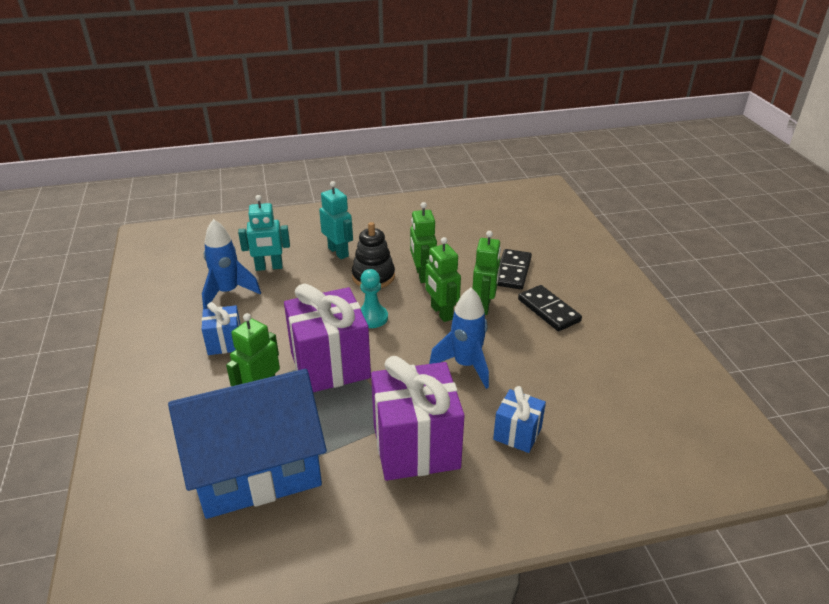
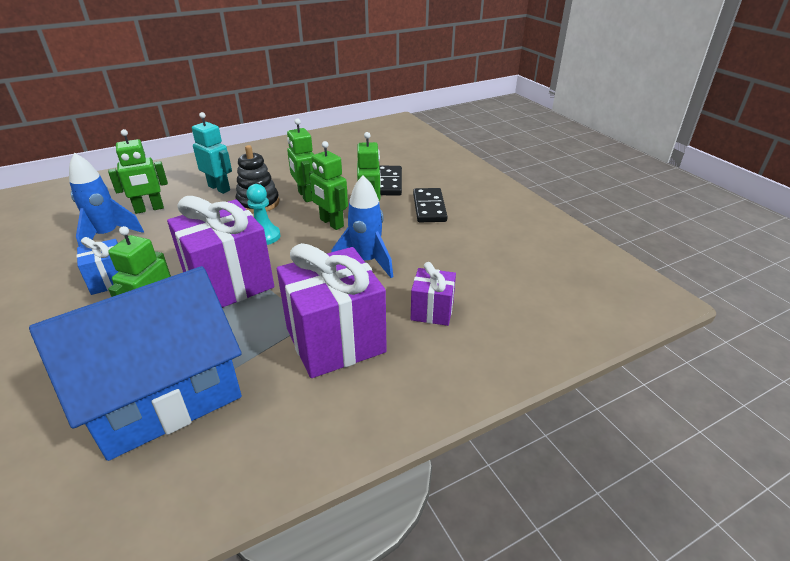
camera: 15 degrees left, 0 degrees up
turquoise robot [238,195,290,271] -> green robot [108,129,168,214]
blue gift [493,386,546,453] -> purple gift [411,262,456,326]
black domino [518,285,582,331] -> black domino turned 45 degrees clockwise [413,188,448,222]

